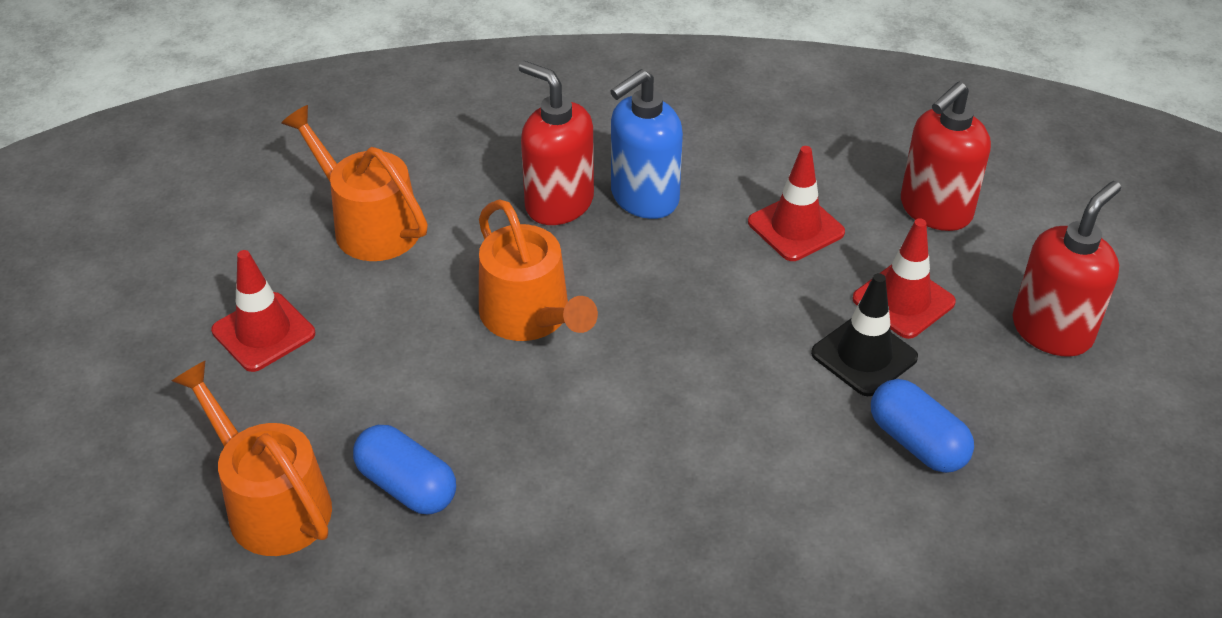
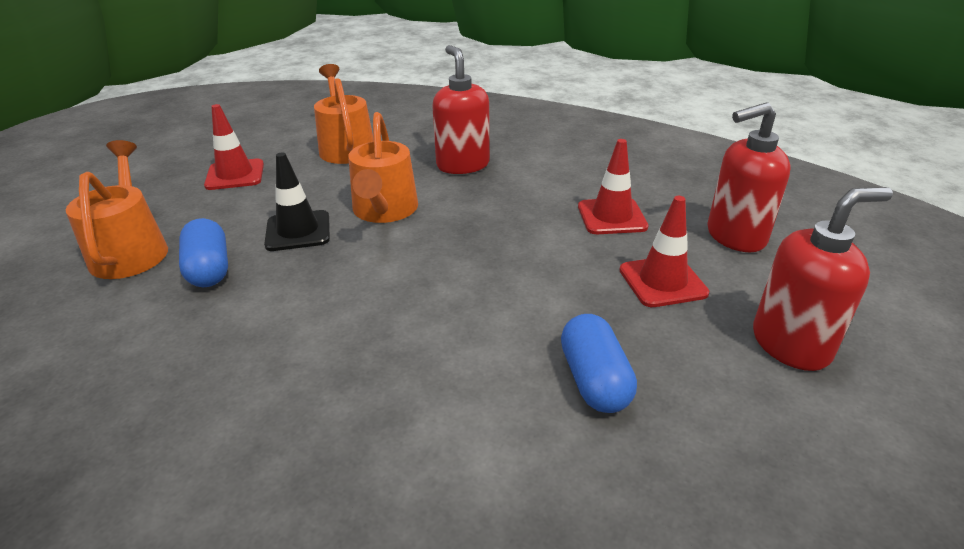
camera: 30 degrees right, 10 degrees down
blue soap dispenser [610,69,683,219] -> none
black traffic cone [811,273,918,396] -> black traffic cone moved to [264,152,330,251]

